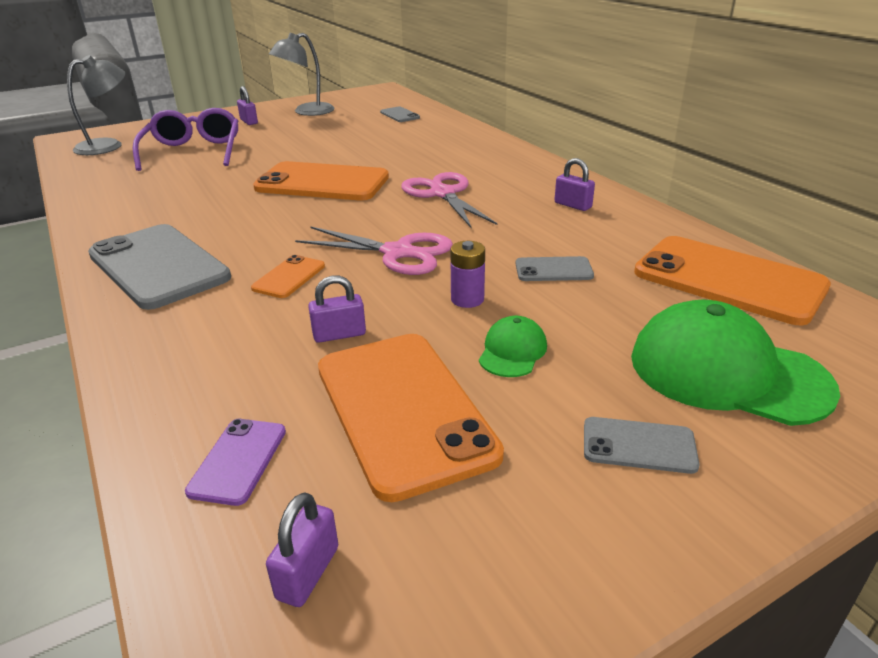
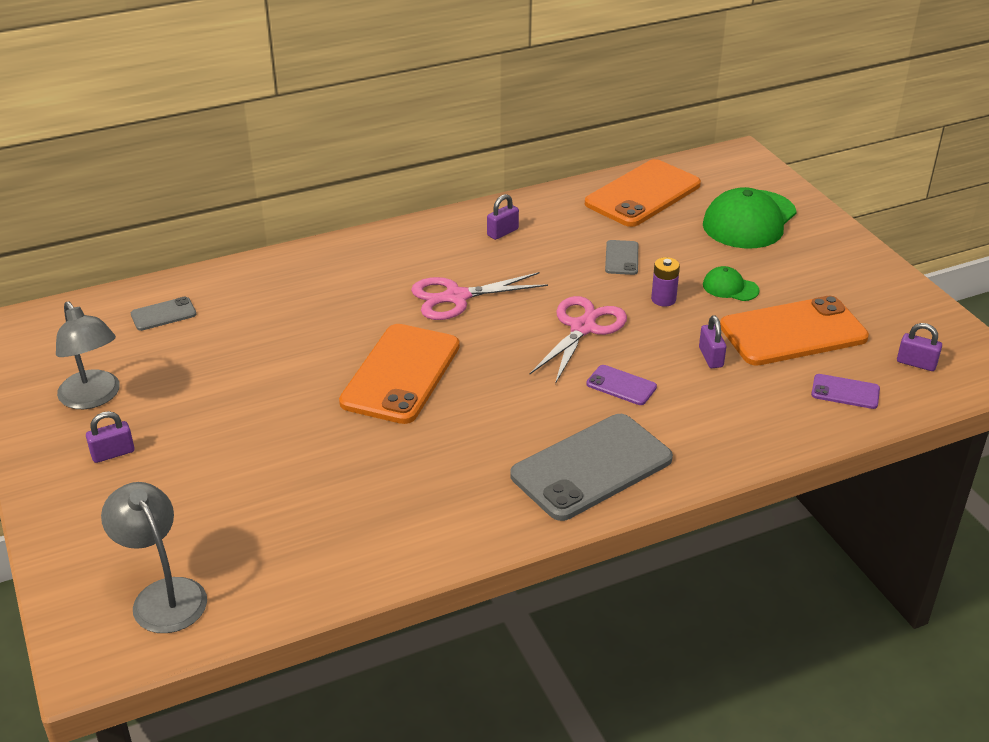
camera: 85 degrees left, 5 degrees up
purple glasses [133,108,238,171] -> none
orange phone [251,255,325,298] -> purple phone [586,365,657,405]
grey phone [584,417,700,474] -> none

